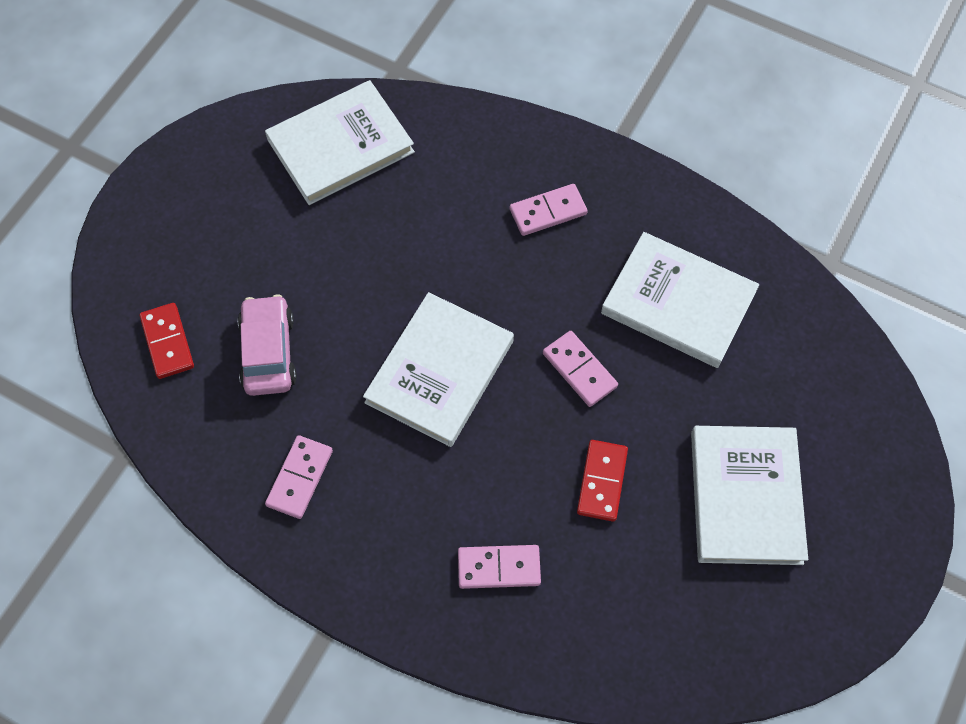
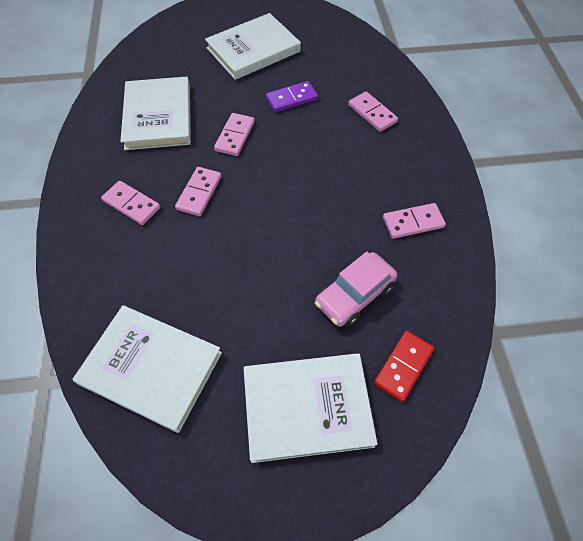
camera: 125 degrees left, 5 degrees down
white book [363,292,514,447] -> white book moved to [244,353,377,463]
red domino [577,440,628,522] -> purple domino [266,81,318,112]
none -> pink domino [175,167,221,216]

